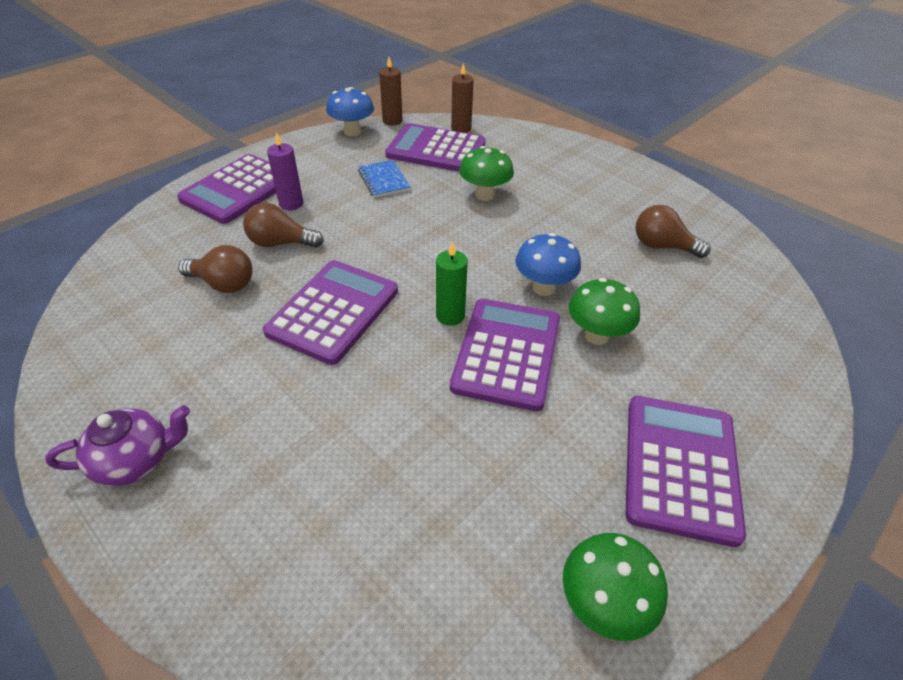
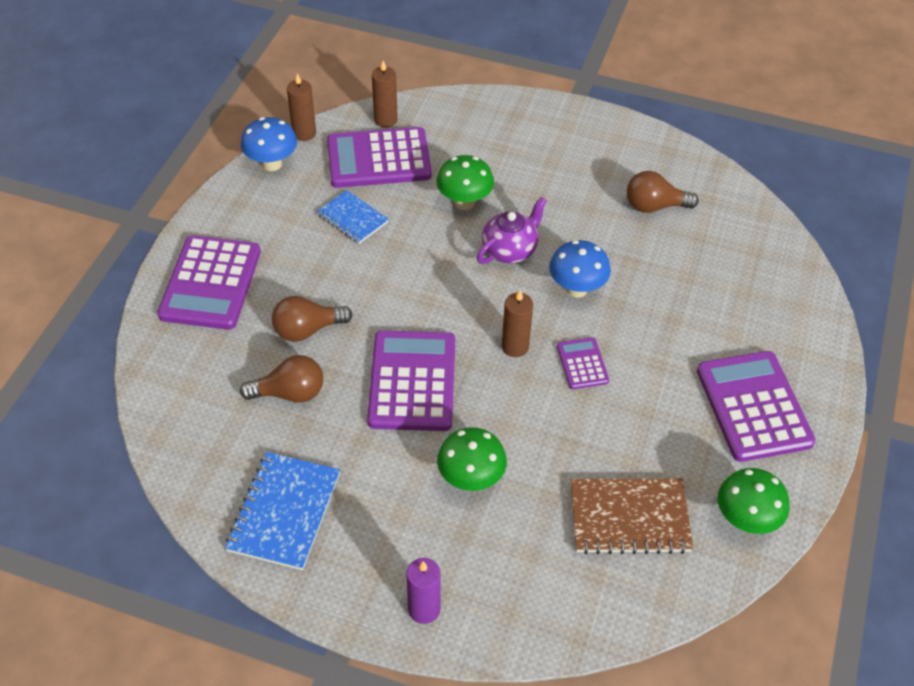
camera: 25 degrees left, 5 degrees up
purple teapot [45,405,190,486] -> purple teapot moved to [477,196,547,264]
purple candle [267,132,303,210] -> purple candle moved to [406,558,441,624]
green candle [436,241,468,326] -> brown candle [502,290,533,357]
purple calculator [450,299,560,411] -> purple calculator [557,337,609,389], size x0.50
green mushroom [569,278,640,345] -> green mushroom moved to [437,427,507,491]
none -> blue notebook [225,452,340,570]
none -> brown notebook [570,478,693,554]

